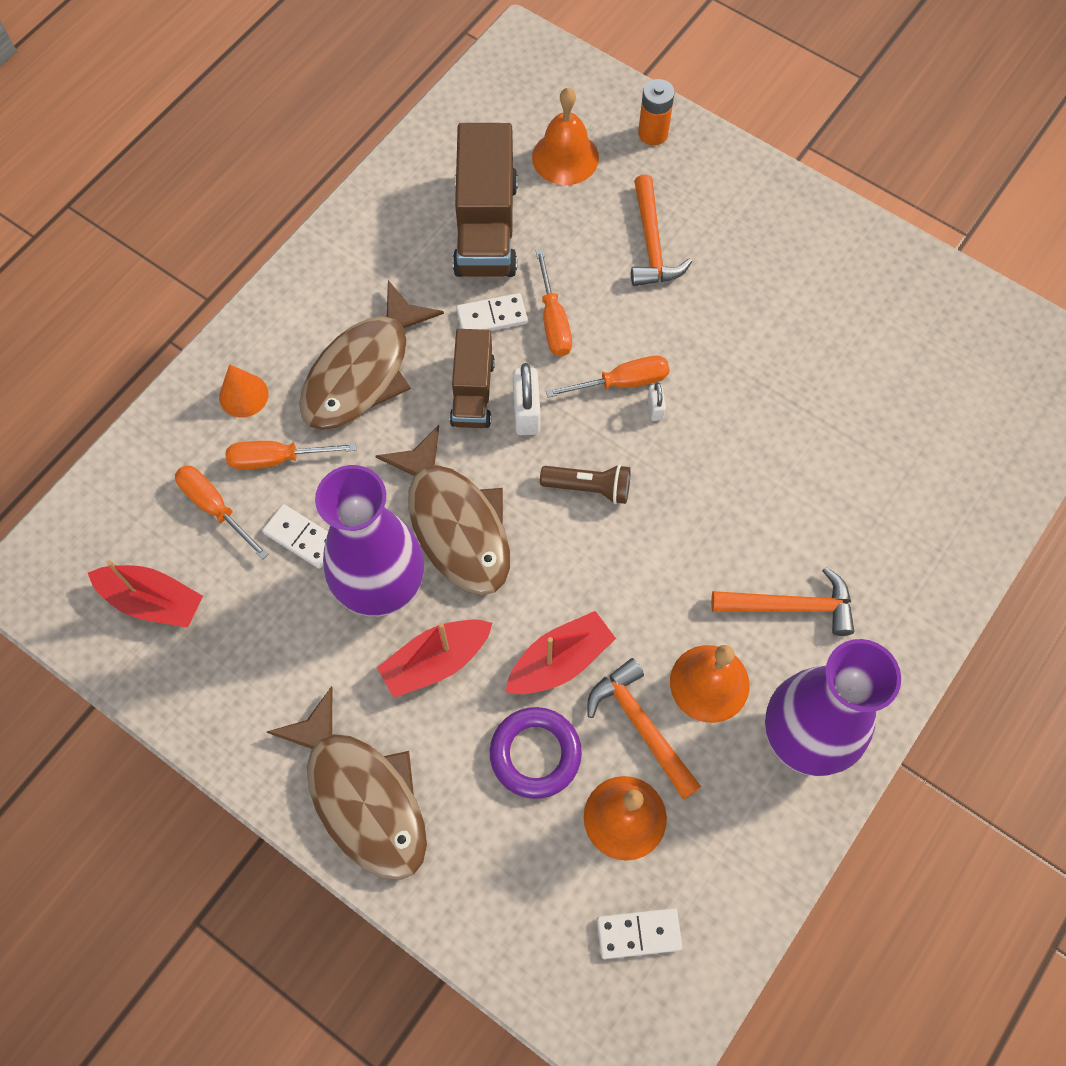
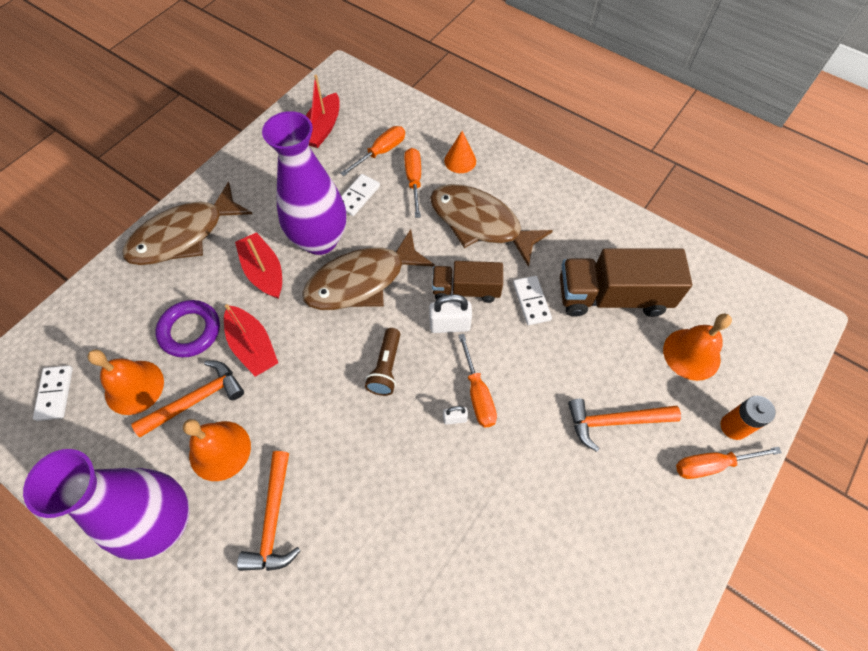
camera: 90 degrees right, 5 degrees down
orange screwdriver [536,249,572,356] -> orange screwdriver moved to [676,447,782,479]

